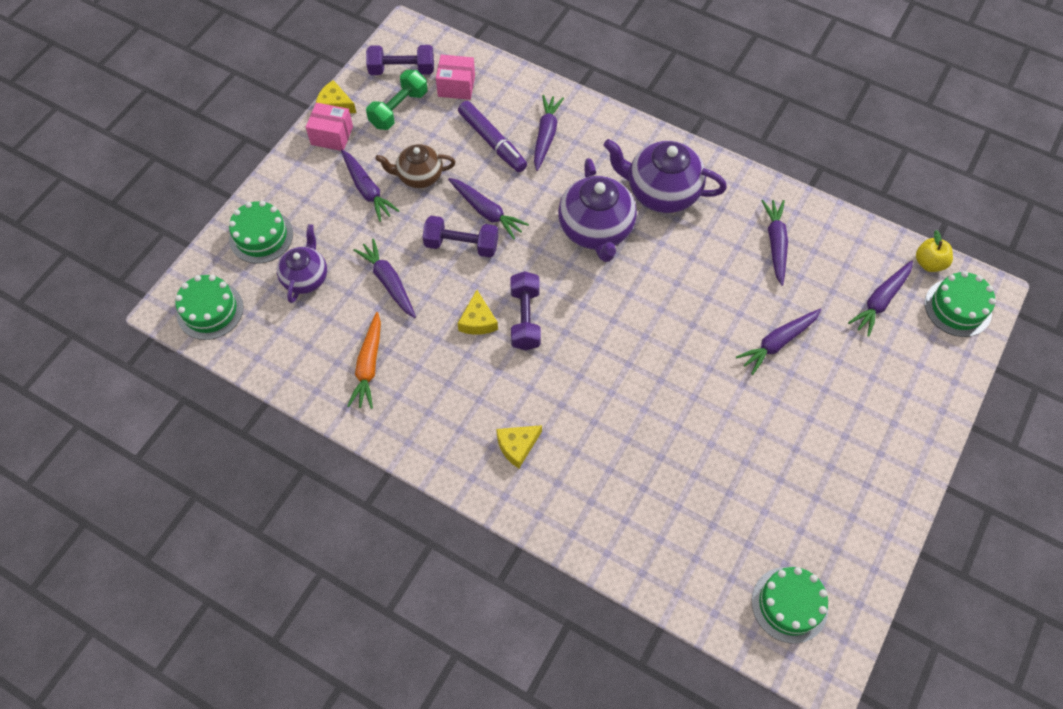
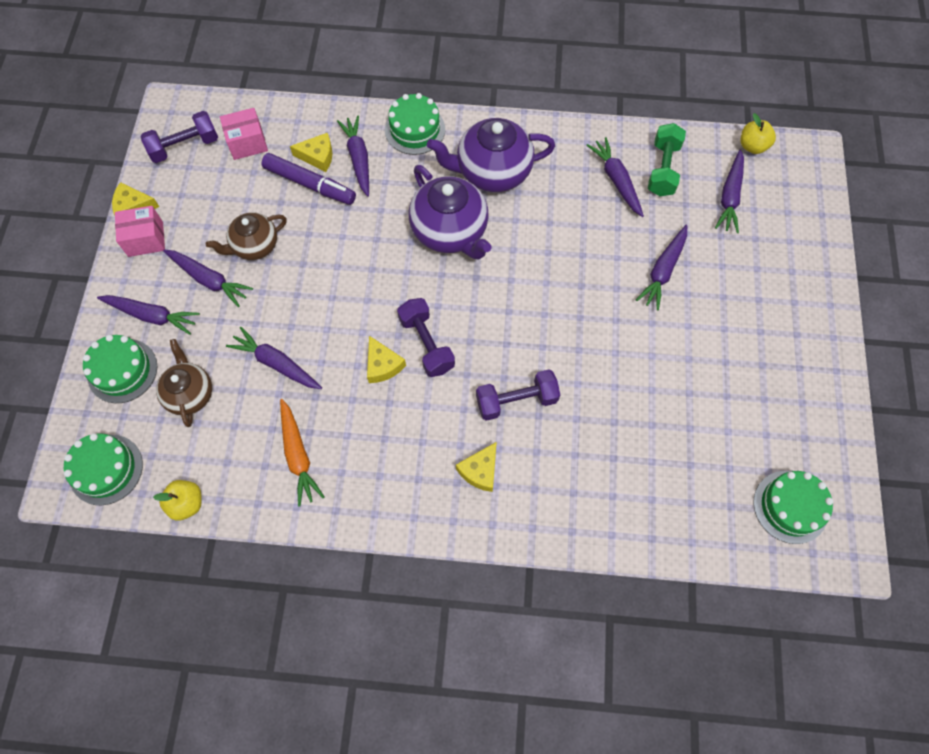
camera: 25 degrees left, 5 degrees up
purple teapot [277,224,327,303] -> brown teapot [156,339,212,427]
green dumbbell [366,70,428,130] -> green dumbbell moved to [648,123,686,196]
purple dumbbell [422,216,498,258] -> purple dumbbell moved to [476,369,560,421]
purple carrot [448,178,529,240] -> purple carrot moved to [97,295,200,335]
green cake [925,271,996,337] -> green cake moved to [385,93,445,155]
none -> yellow apple [153,480,202,521]
none -> yellow cheese [290,133,332,172]

